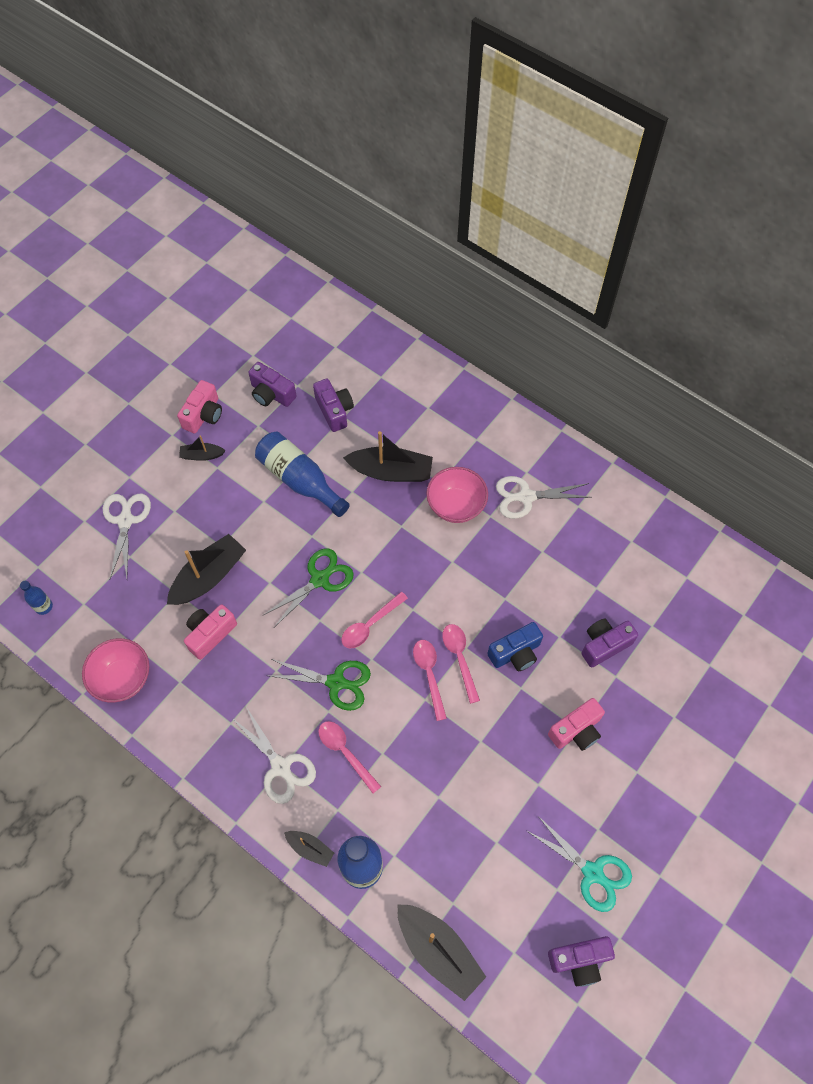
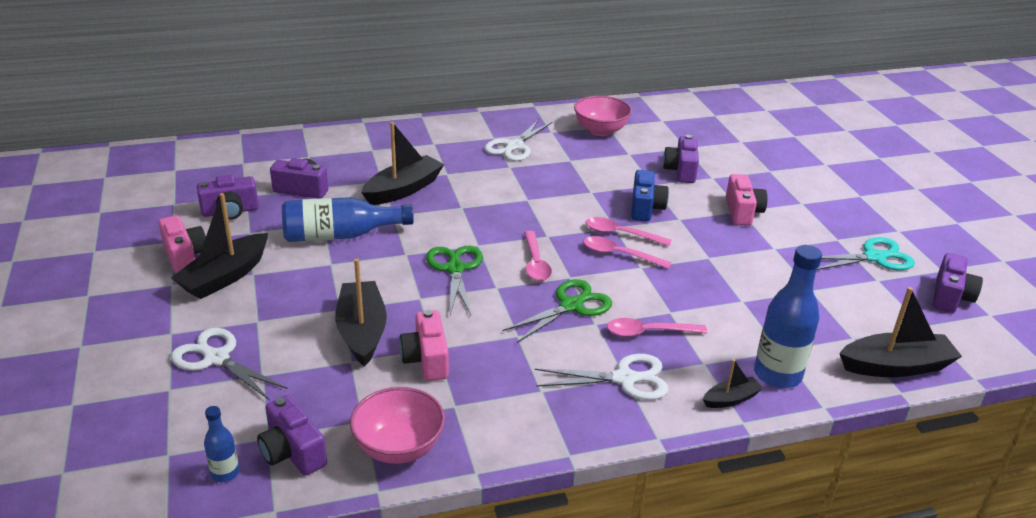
camera: 55 degrees left, 30 degrees down
black boat [179,435,226,461] -> black boat [171,193,268,299], size x1.92
pink bowl [426,467,488,523] -> pink bowl moved to [574,96,632,136]
none -> purple camera [257,395,327,476]

